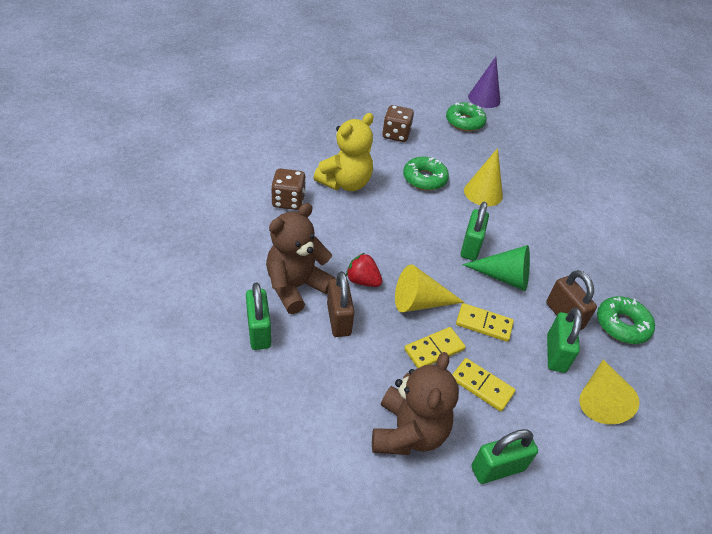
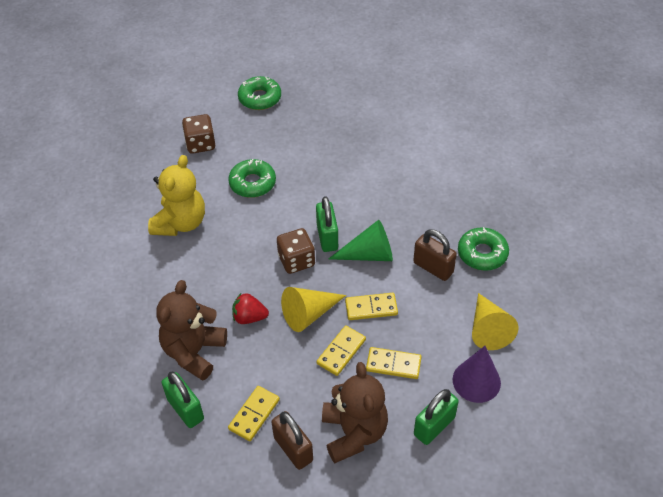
camera: 20 degrees left, 5 degrees up
brown dice [271,168,306,210] -> brown dice moved to [277,228,315,274]
brown padlock [327,271,355,337] -> brown padlock moved to [272,411,313,470]
yellow cone [464,148,503,206] -> none
purple cone [468,57,500,108] -> purple cone moved to [452,346,501,403]
green padlock [547,308,582,373] -> none
none -> yellow domino [228,386,280,441]

